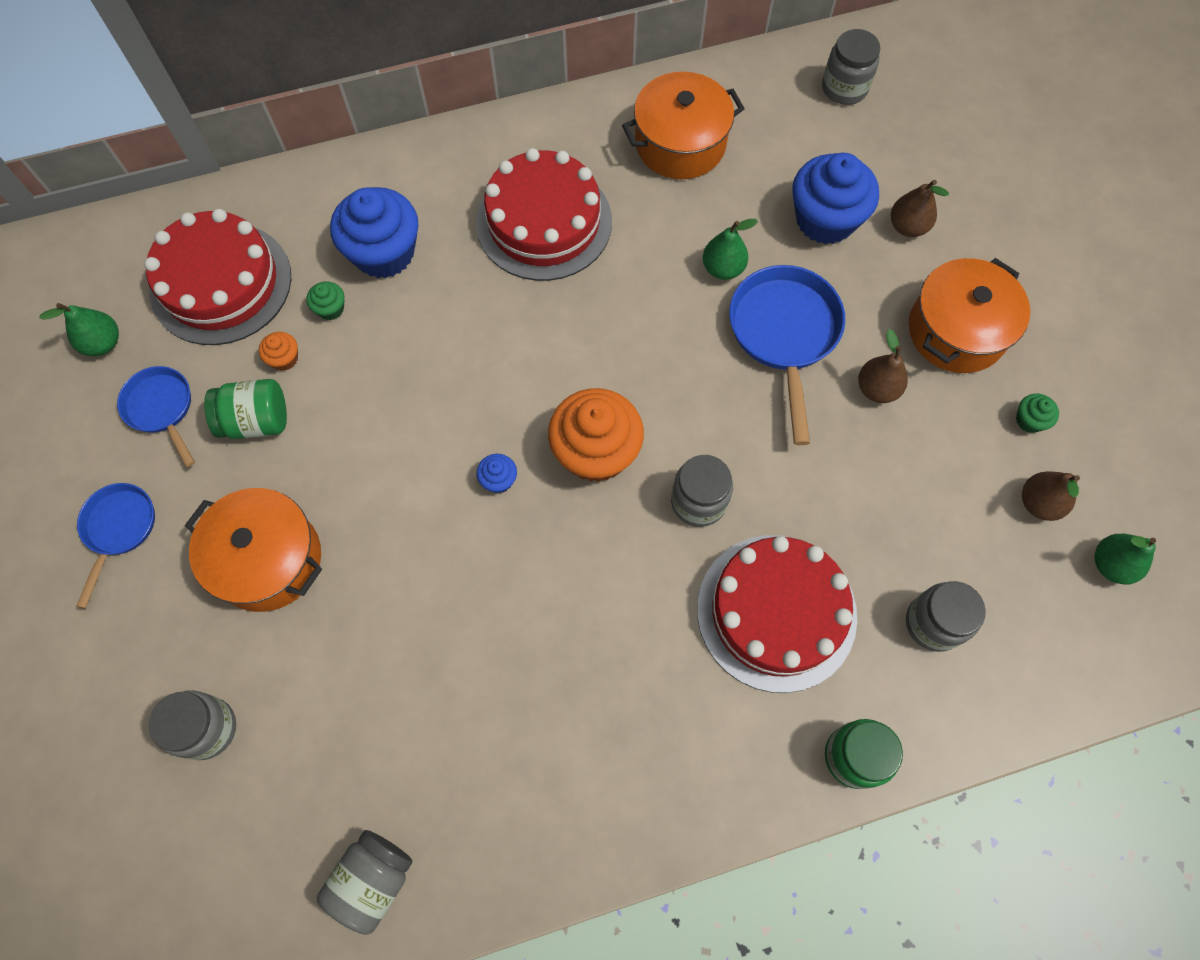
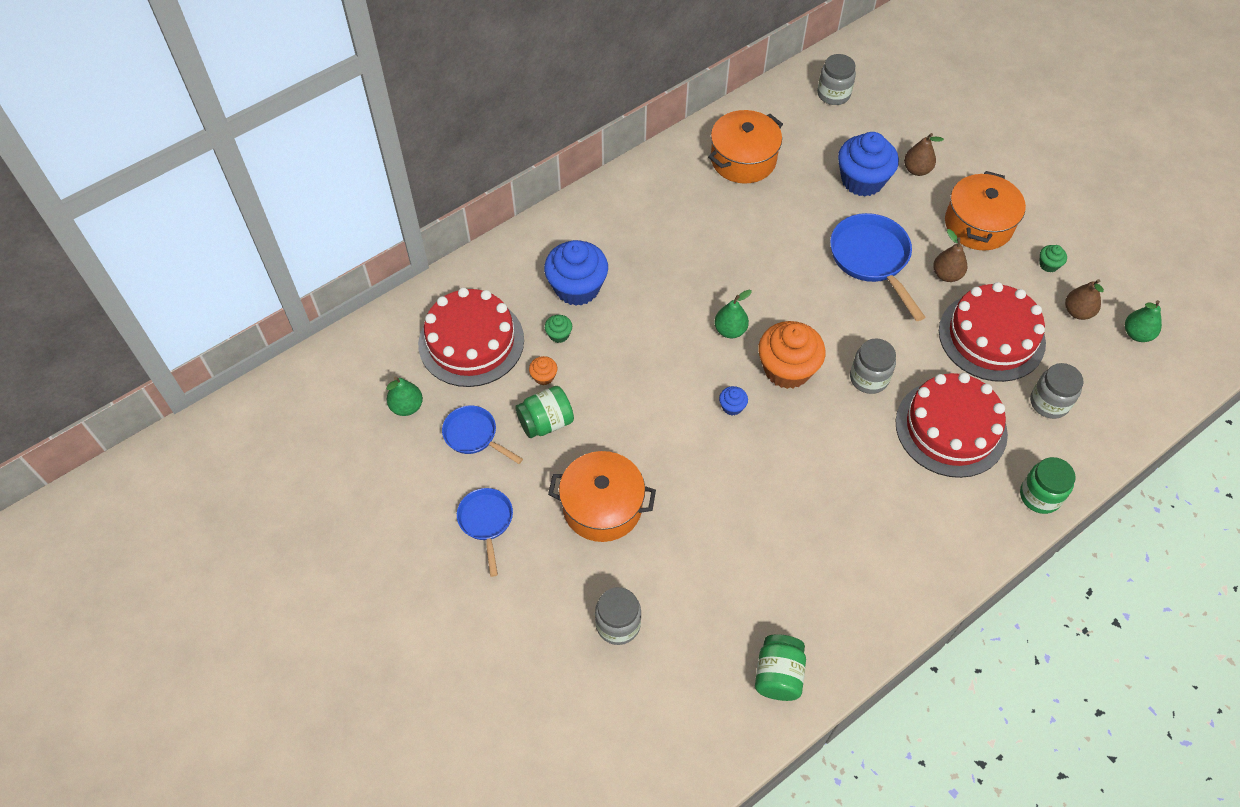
camera: 20 degrees left, 10 degrees down
grey jar [317,830,412,935] -> green jar [755,634,806,701]
red cake [476,148,612,281] -> red cake moved to [939,282,1046,382]
green pear [703,219,758,280] -> green pear moved to [714,290,752,338]

